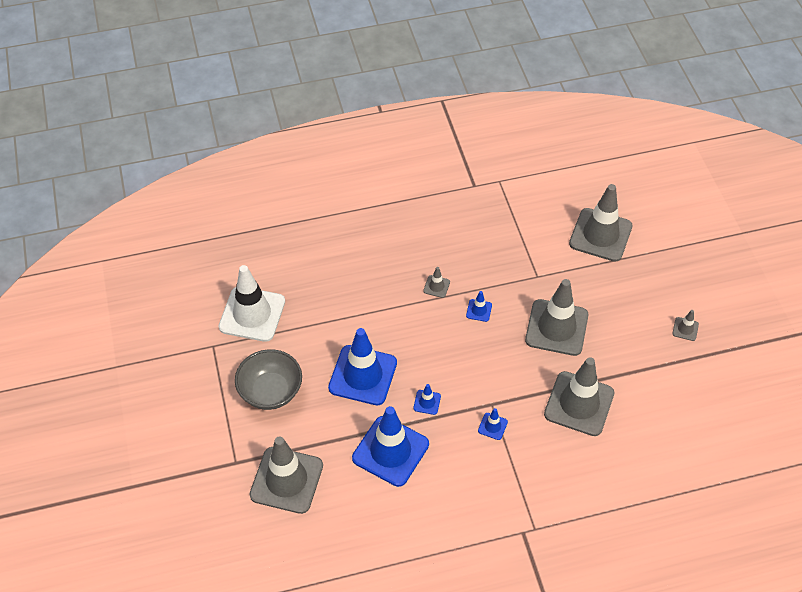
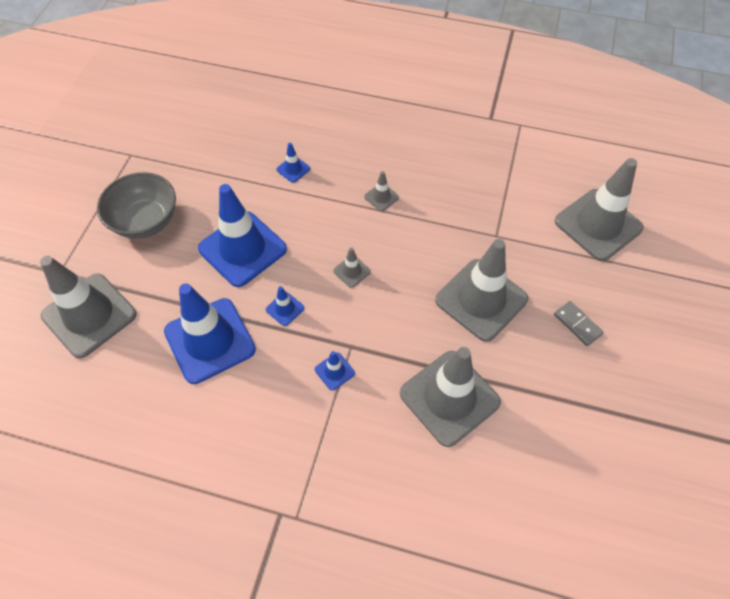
camera: 30 degrees right, 5 degrees up
white traffic cone [218,265,285,342] -> none
blue traffic cone [466,291,492,322] -> blue traffic cone moved to [276,143,310,183]
grey traffic cone [672,310,699,341] -> grey traffic cone moved to [333,247,371,288]
none -> grey domino [554,301,604,346]

